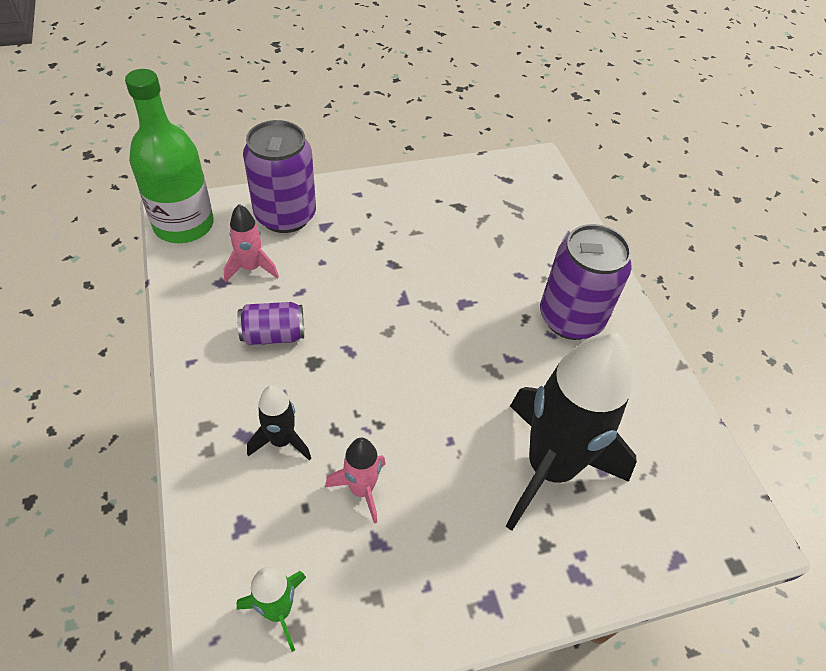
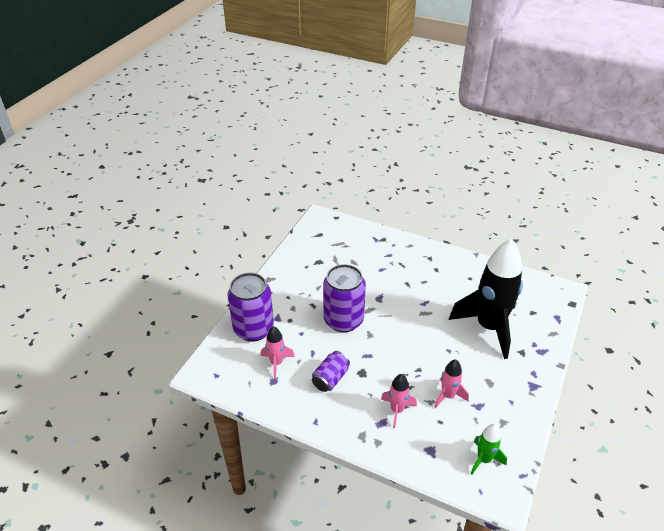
camera: 45 degrees left, 10 degrees down
green bottle [125,69,214,243] -> none
black rocket [247,385,311,461] -> pink rocket [381,374,417,428]
purple can [540,224,632,340] -> purple can moved to [323,264,366,332]

